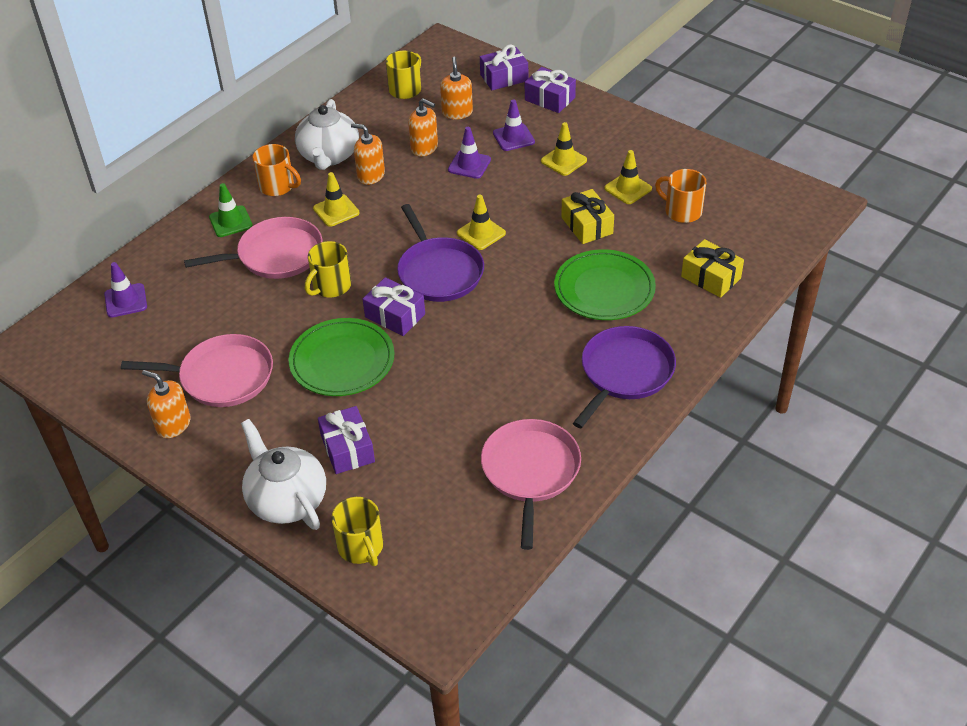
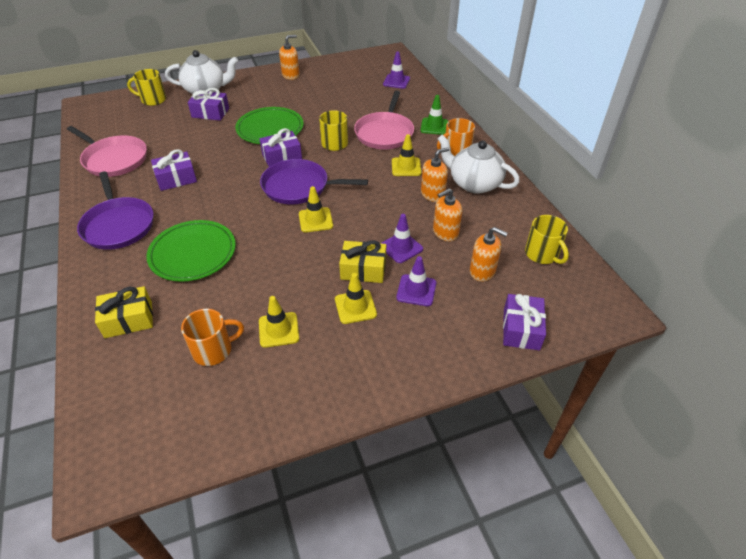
camera: 120 degrees right, 0 degrees up
pink pan [121,334,273,407] -> none
purple gift [525,67,576,113] -> purple gift moved to [151,149,197,191]
yellow gift [561,189,614,244] -> yellow gift moved to [339,240,386,283]

